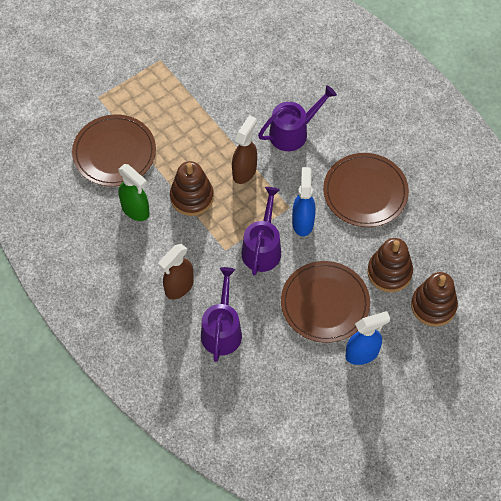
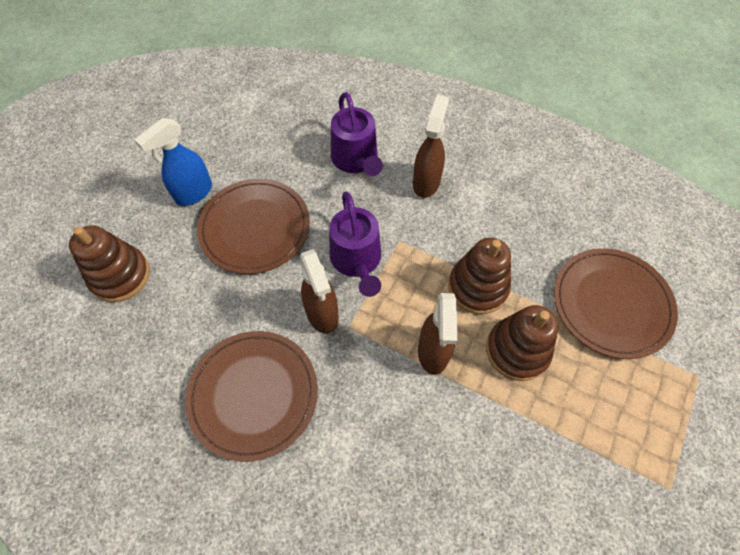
camera: 155 degrees right, 0 degrees up
green spray bottle [118,164,149,221] -> none
purple watering can [258,85,337,151] -> none
blue spray bottle [292,167,316,236] -> brown spray bottle [300,249,339,334]
brown stacking toy [367,238,413,292] -> brown stacking toy moved to [486,305,558,381]

